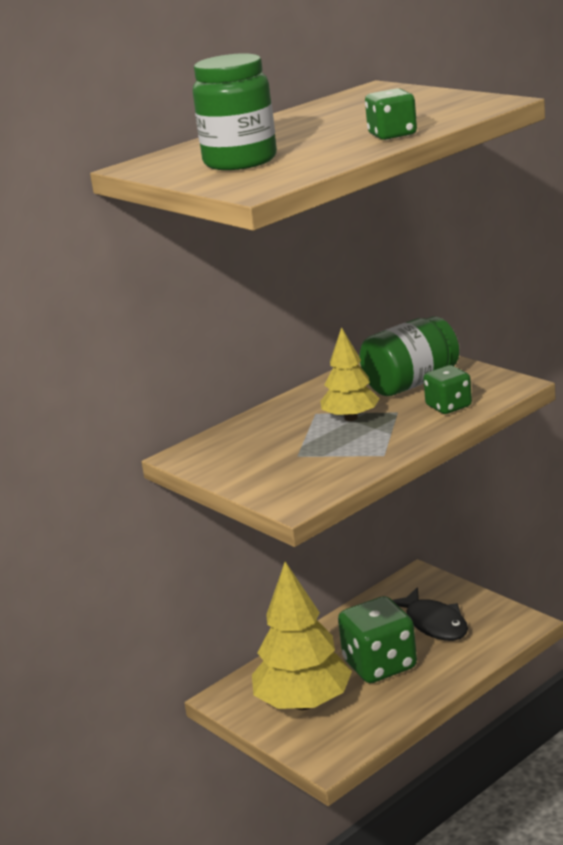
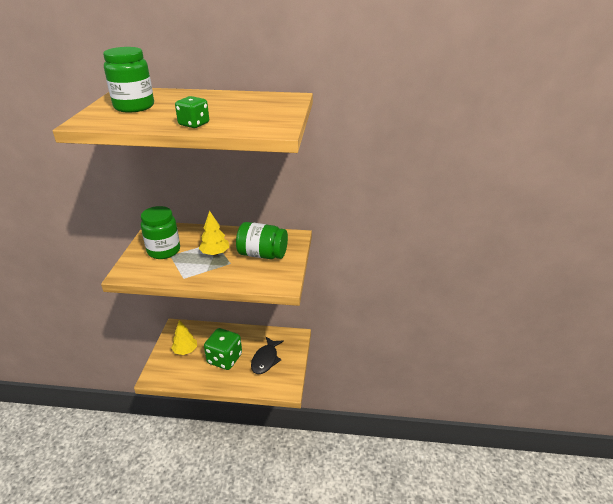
camera: 45 degrees right, 10 degrees up
yellow tree [252,561,352,710] -> yellow tree [171,320,197,355], size x0.57
green dice [423,365,472,414] -> none
none -> green jar [141,206,180,259]

